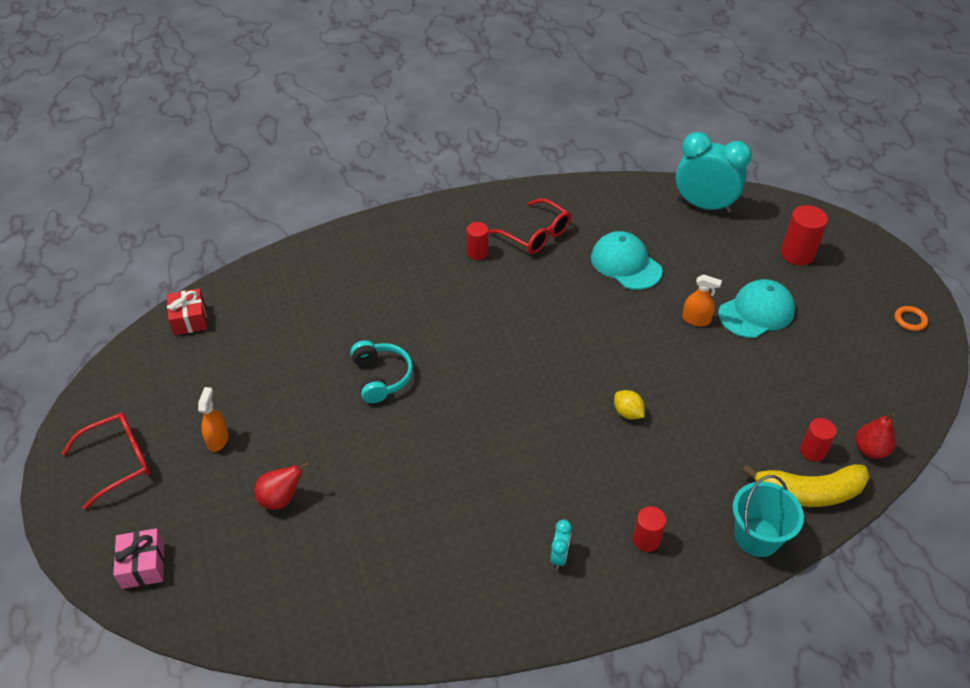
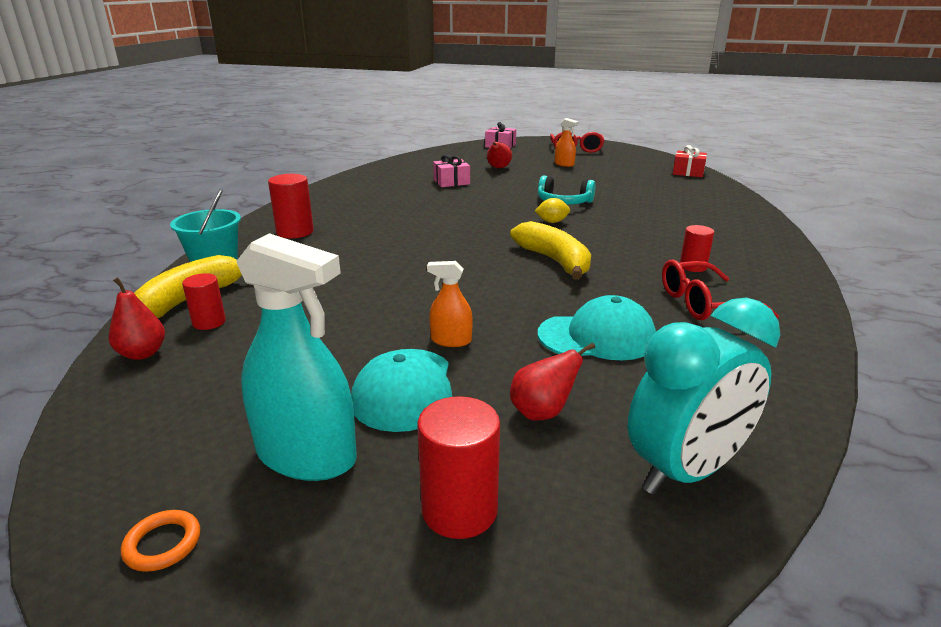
camera: 125 degrees right, 20 degrees down
turquoise clock [550,520,572,570] -> none
yellow lemon [614,390,645,420] -> yellow lemon moved to [535,198,570,223]
red cylinder [633,506,666,552] -> red cylinder [268,174,314,238], size x1.56
orange spray bottle [682,274,722,326] -> orange spray bottle turned 45 degrees clockwise [427,261,473,347]
none -> turquoise spray bottle [237,233,357,481]
none -> pink gift [433,154,470,187]
none -> yellow banana [510,221,591,280]
none -> red pear [510,342,595,421]

